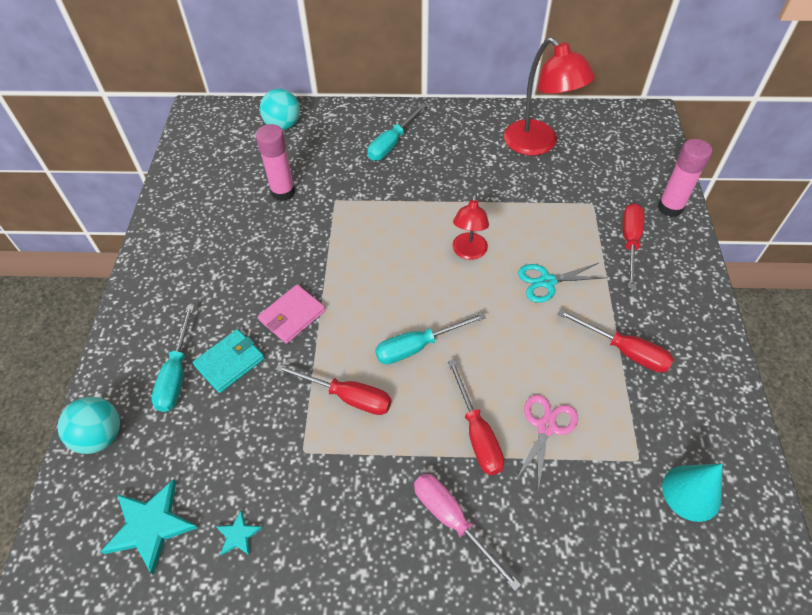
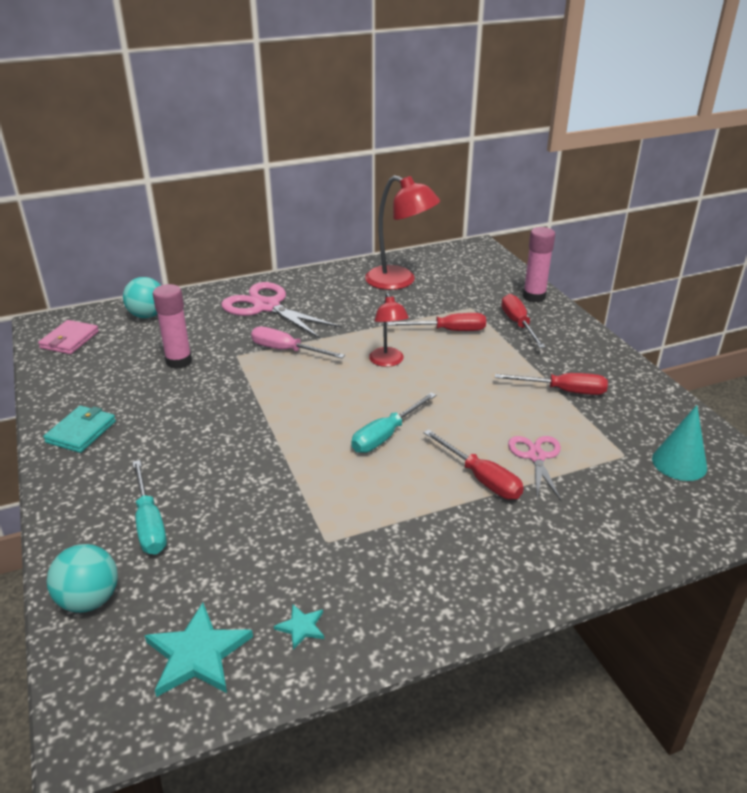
camera: 25 degrees left, 20 degrees down
turquoise wallet [192,329,265,393] -> turquoise wallet moved to [43,406,116,453]
pink wallet [258,285,326,344] -> pink wallet moved to [38,320,99,354]
red screwdriver [275,364,392,415] -> red screwdriver moved to [387,313,486,331]
turquoise screwdriver [368,103,427,161] -> pink scissors [221,282,341,339]
pink screwdriver [414,474,521,591] -> pink screwdriver moved to [251,326,345,359]
turquoise scissors [518,263,607,303] -> none

